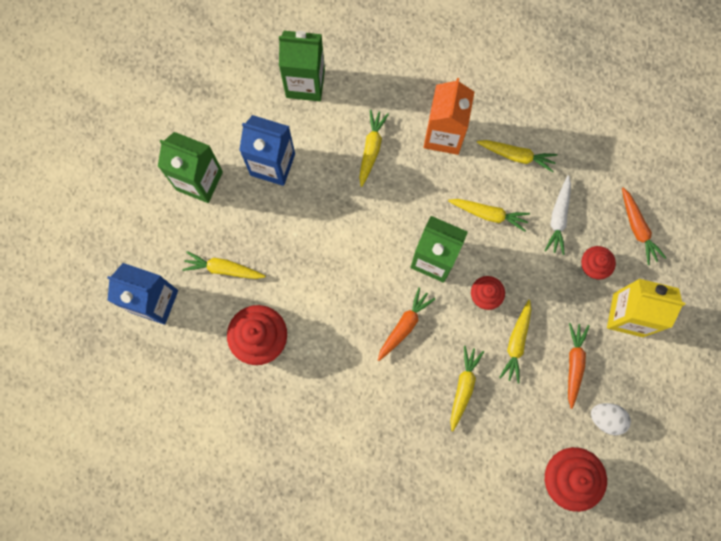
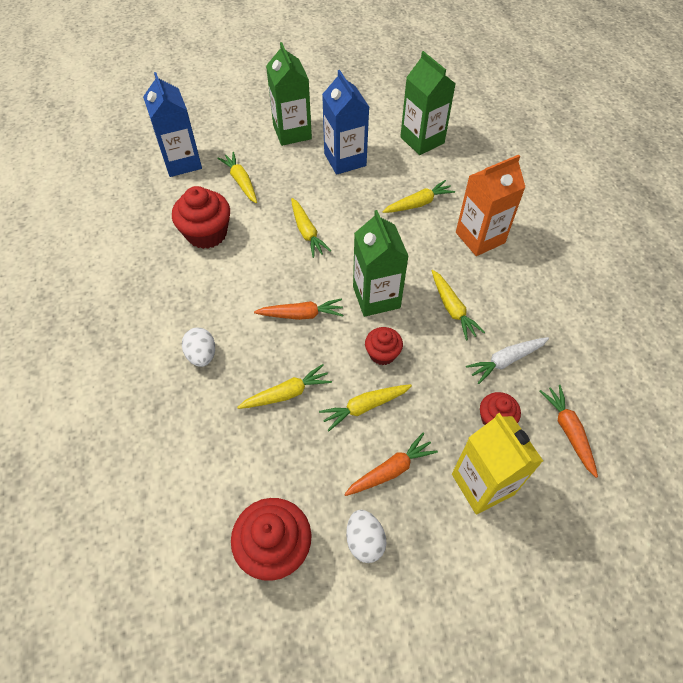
camera: 50 degrees right, 20 degrees down
yellow carrot [477,140,557,172] -> yellow carrot moved to [291,198,331,258]
orange carrot [622,187,666,265] -> orange carrot turned 135 degrees clockwise [540,385,598,478]
none -> white egg [182,328,215,367]

